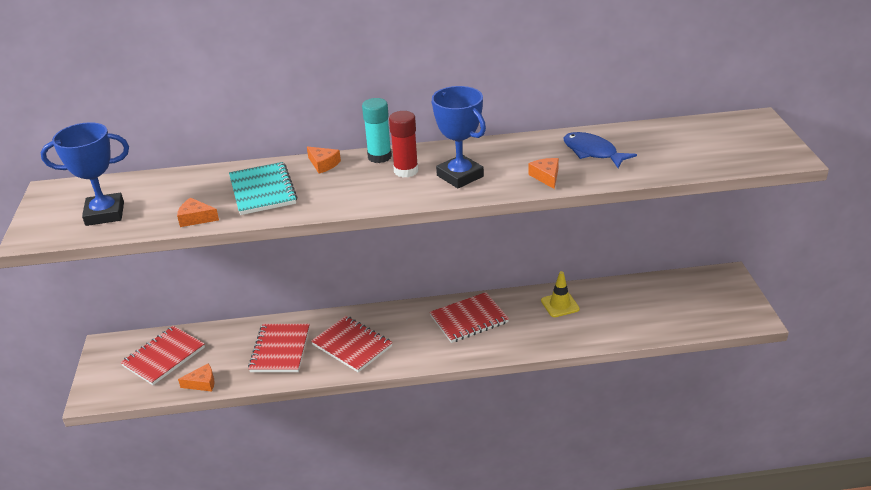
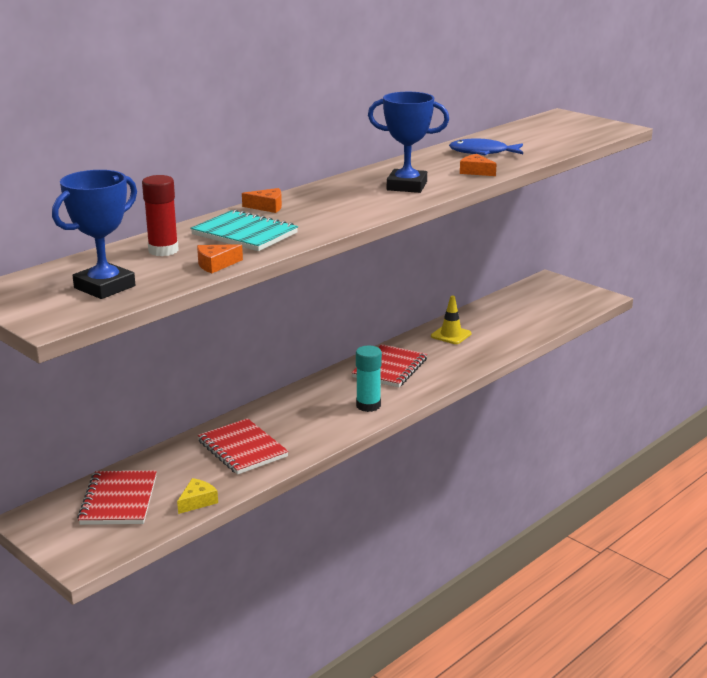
camera: 40 degrees left, 10 degrees down
orange cheese [178,364,214,392] -> yellow cheese [177,478,218,514]
red notebook [311,316,392,373] -> none
turquoise glue stick [362,98,392,163] -> turquoise glue stick moved to [356,346,382,412]
red glue stick [389,111,418,178] -> red glue stick moved to [142,175,179,256]

